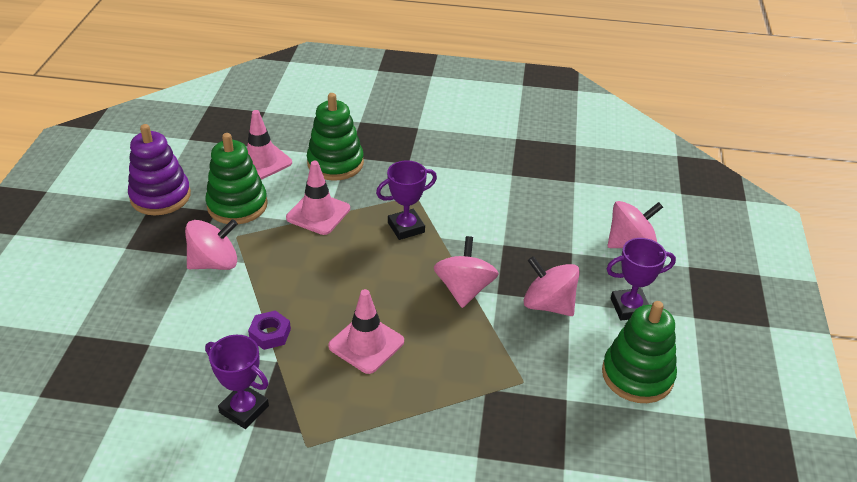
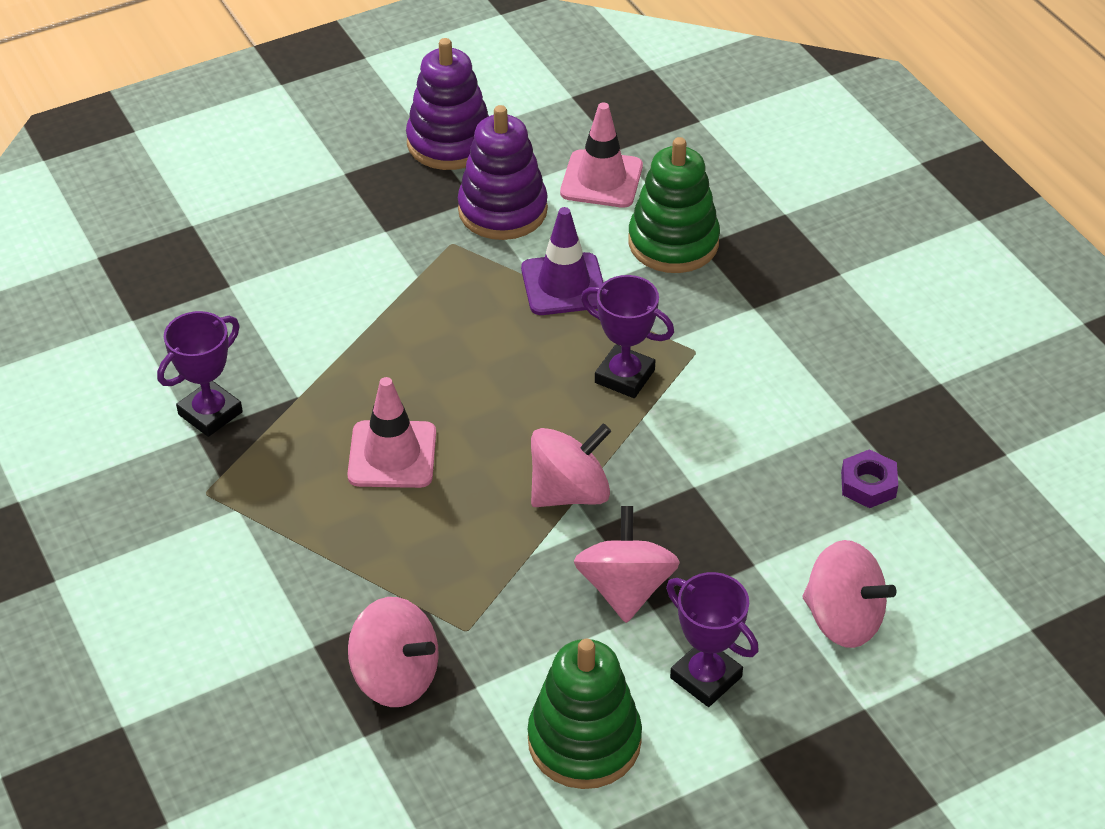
camera: 55 degrees right, 5 degrees up
pink spinning top [185,219,238,270] -> pink spinning top moved to [348,597,439,707]
purple trophy [205,335,269,429] -> purple trophy turned 45 degrees clockwise [157,311,243,437]
green stacking toy [206,133,268,224] -> purple stacking toy [458,105,548,240]
purple nut [248,310,291,350] -> purple nut moved to [841,449,898,508]
pink traffic cone [286,161,350,235] -> purple traffic cone [521,207,604,315]

